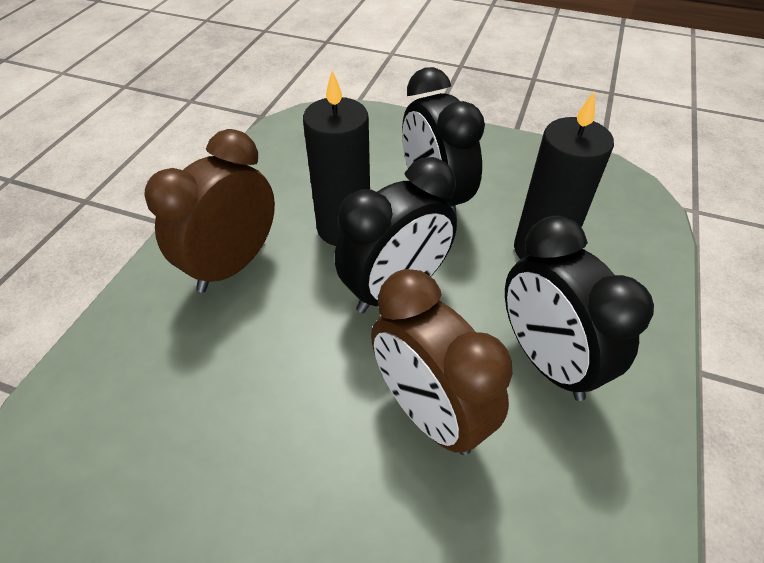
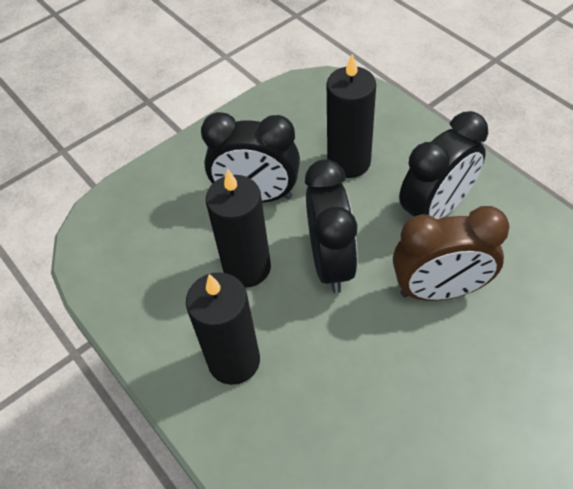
camera: 55 degrees left, 5 degrees up
brown clock [144,129,275,293] -> black candle [186,272,260,385]
black clock [505,216,654,401] -> black clock turned 45 degrees counterclockwise [399,111,488,219]

